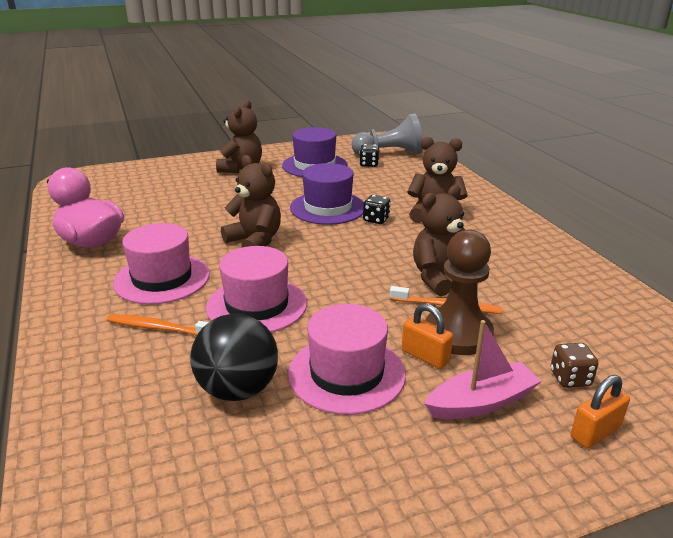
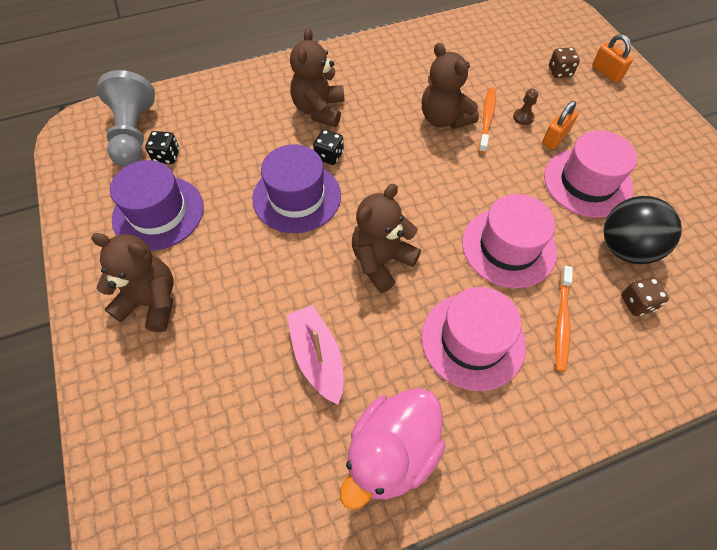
camera: 90 degrees left, 30 degrees up
pink boat [424,320,541,419] -> pink boat moved to [287,305,343,404]
brown pawn [425,229,494,355] -> brown pawn [513,88,538,125], size x0.40
none -> brown dice [621,277,669,316]

